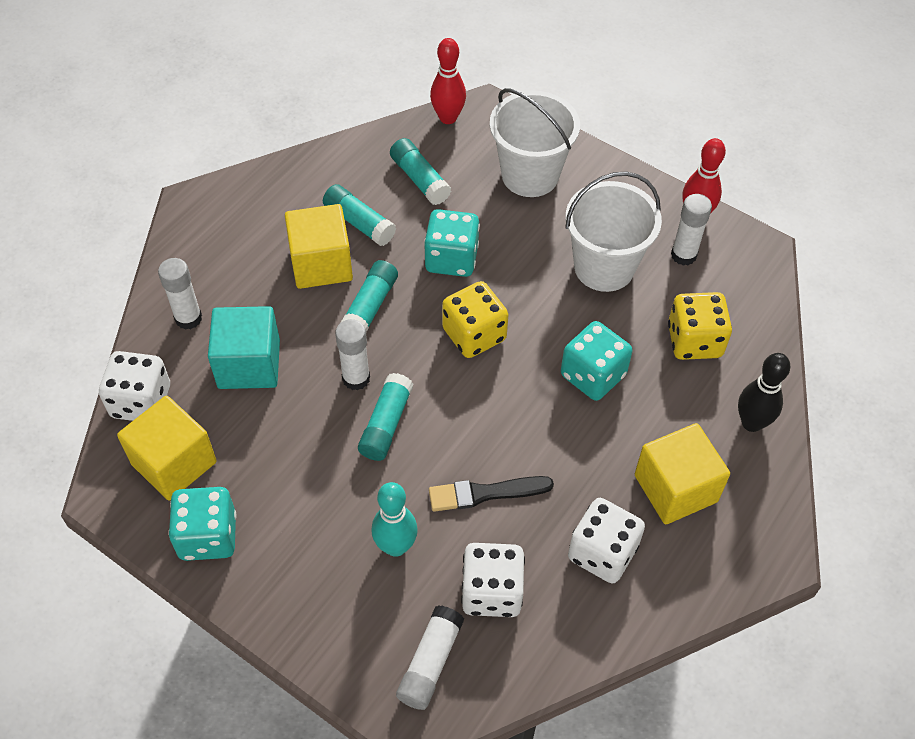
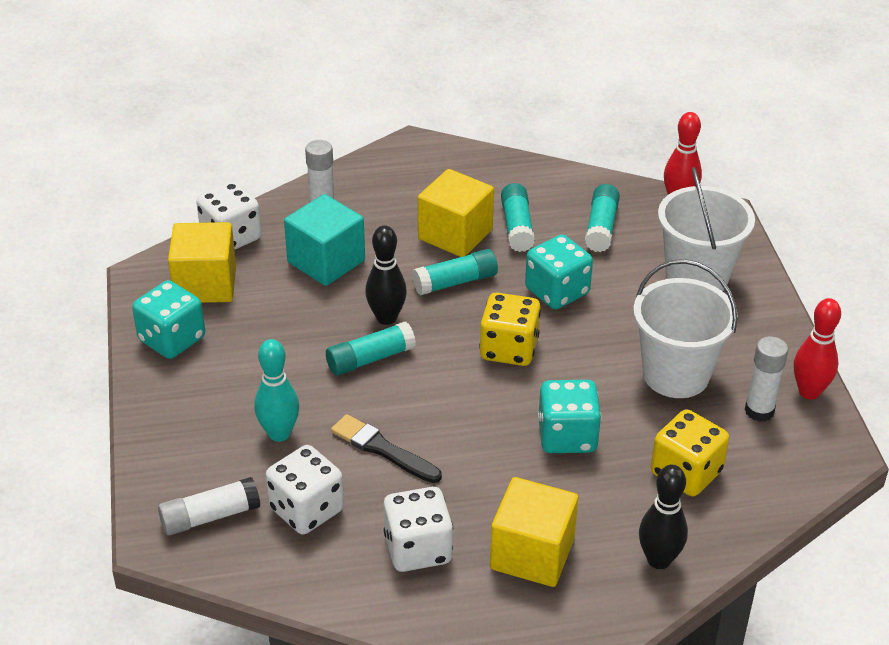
camera: 45 degrees right, 15 degrees down
white glue stick [335,319,370,391] -> black bowling pin [365,225,407,325]

